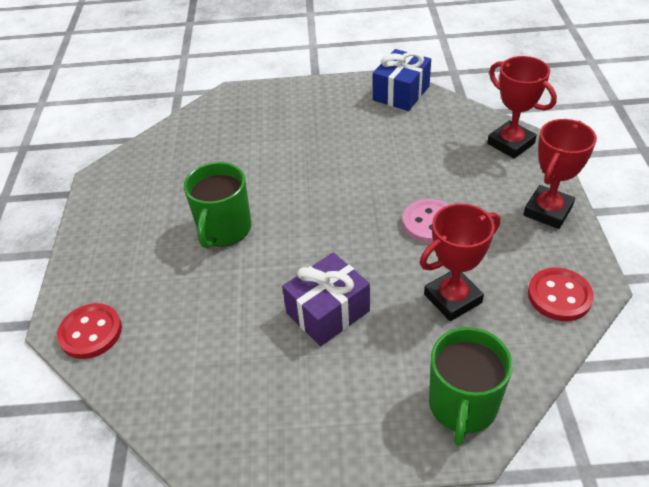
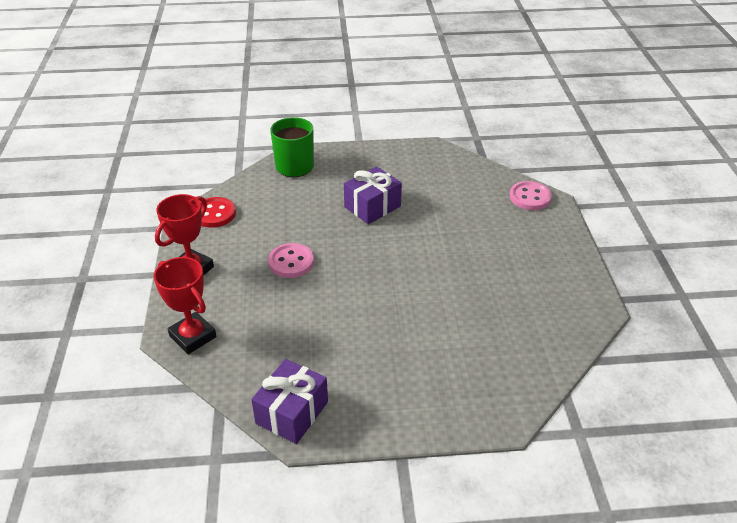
camera: 175 degrees right, 5 degrees down
red button [57,303,122,359] -> pink button [510,181,552,210]
green mug [184,162,251,249] -> none
blue gift [373,49,431,111] -> purple gift [251,359,328,444]
red trophy [420,203,500,321] -> none

